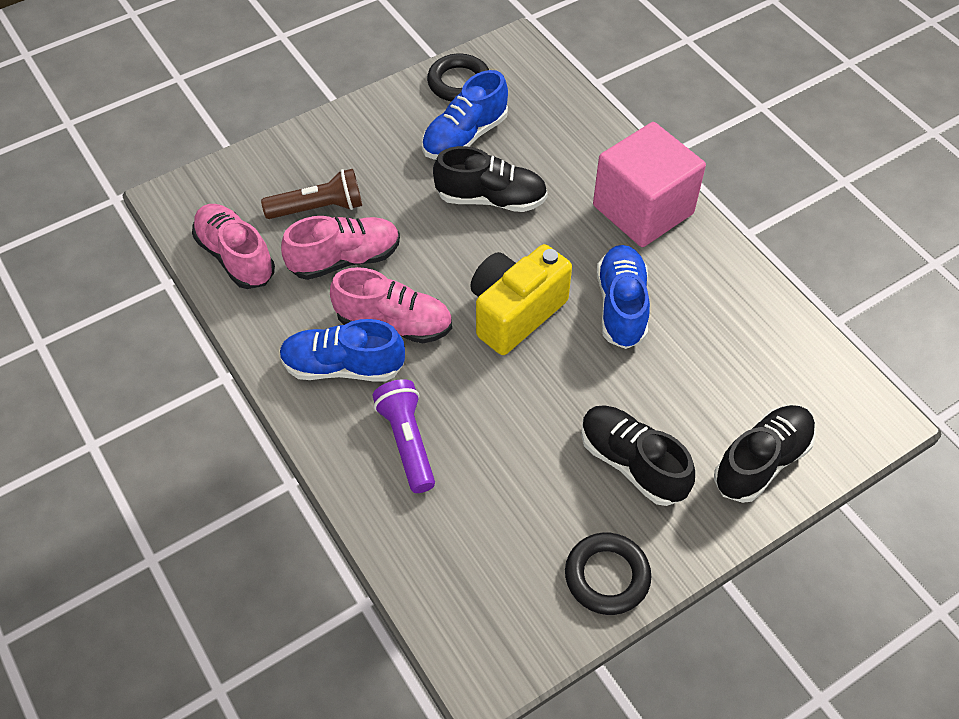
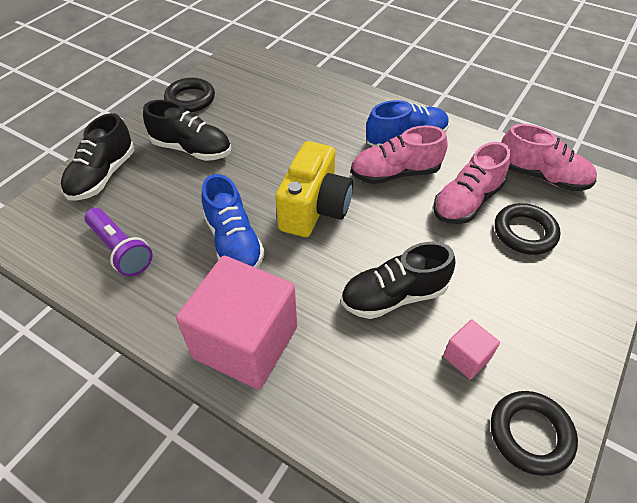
camera: 155 degrees right, 5 degrees down
brown flashlight [261,169,362,219] -> black ring [495,203,561,255]
purple flashlight [373,379,435,493] -> purple flashlight moved to [85,208,153,276]
blue shoe [422,70,508,160] -> pink cube [443,319,500,379]

